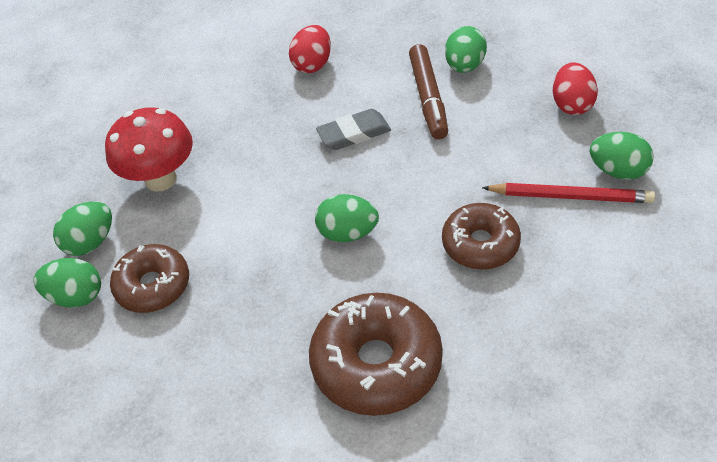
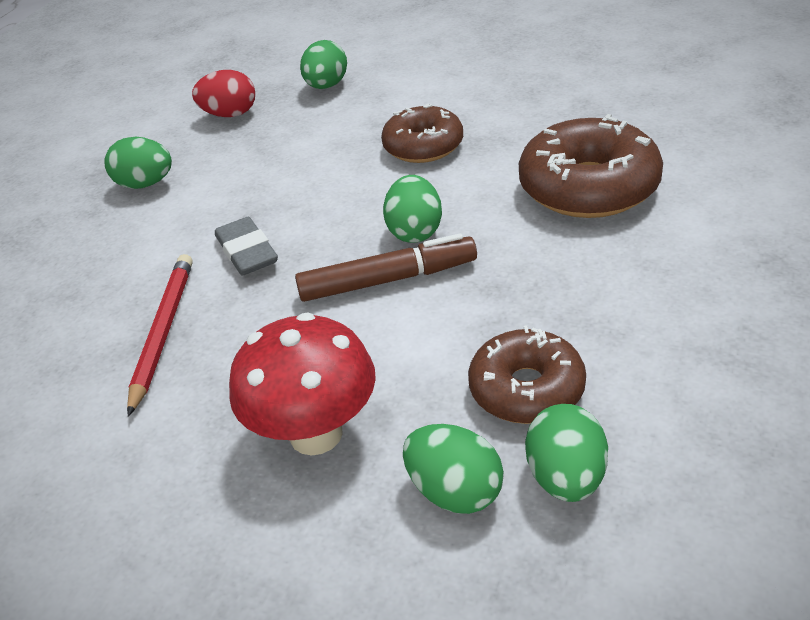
camera: 95 degrees left, 10 degrees down
red egg [289,25,331,73] -> none
brown marker [409,44,448,139] -> brown marker moved to [295,233,477,302]
red pencil [482,183,655,203] -> red pencil moved to [127,254,193,417]

